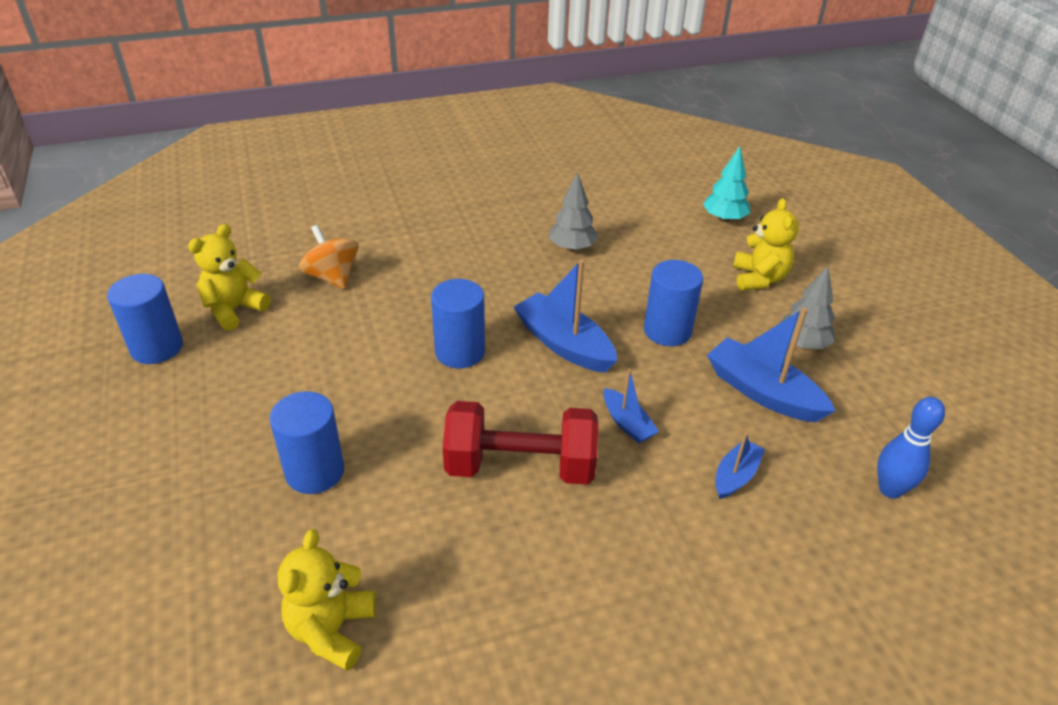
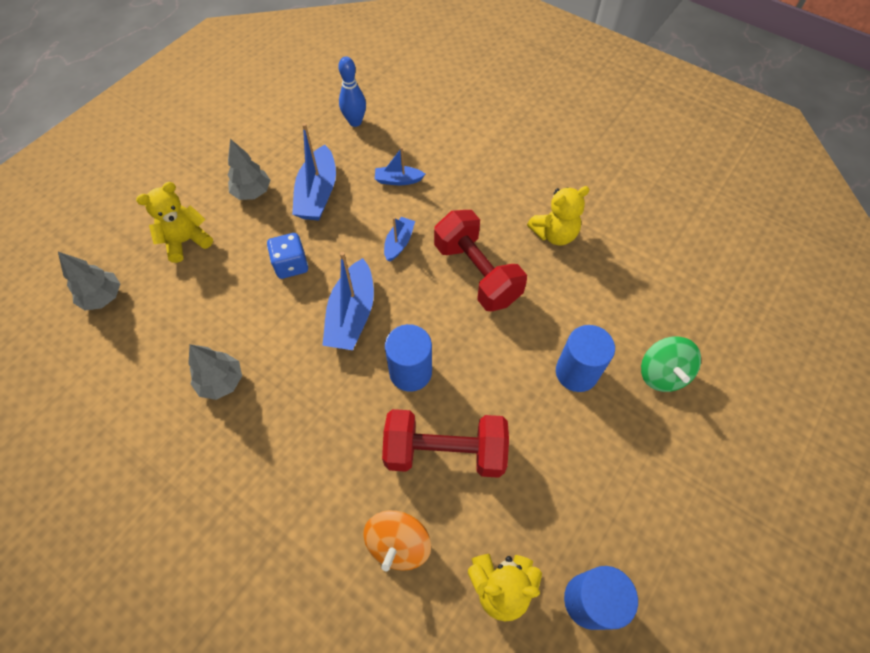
camera: 125 degrees left, 20 degrees up
yellow teddy bear [278,529,376,671] -> yellow teddy bear moved to [527,186,590,245]
blue cylinder [644,260,703,346] -> blue dice [267,233,308,279]
turquoise tree [703,146,750,222] -> grey tree [58,252,120,310]
none -> red dumbbell [382,409,509,478]
none -> green spinning top [641,337,701,392]

